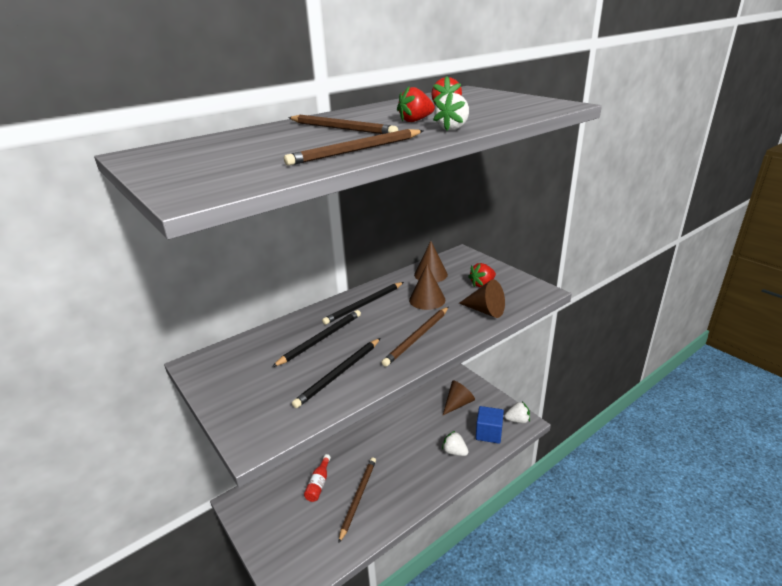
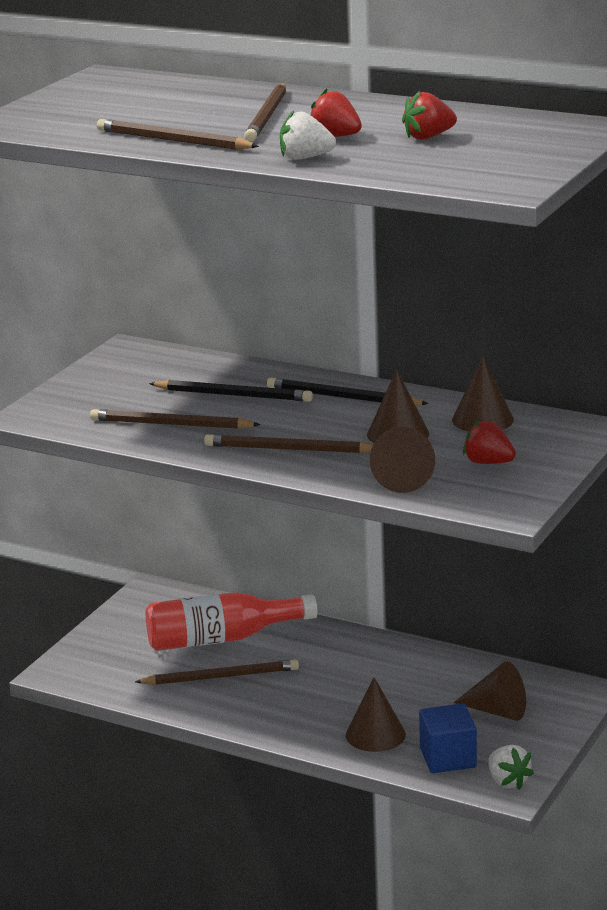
camera: 65 degrees right, 5 degrees down
black pencil [292,338,381,408] -> brown pencil [90,409,260,429]
red bottle [304,454,331,502] -> red bottle [146,592,317,651], size x2.01
white strawberry [442,431,469,456] -> brown cone [346,677,406,752]

